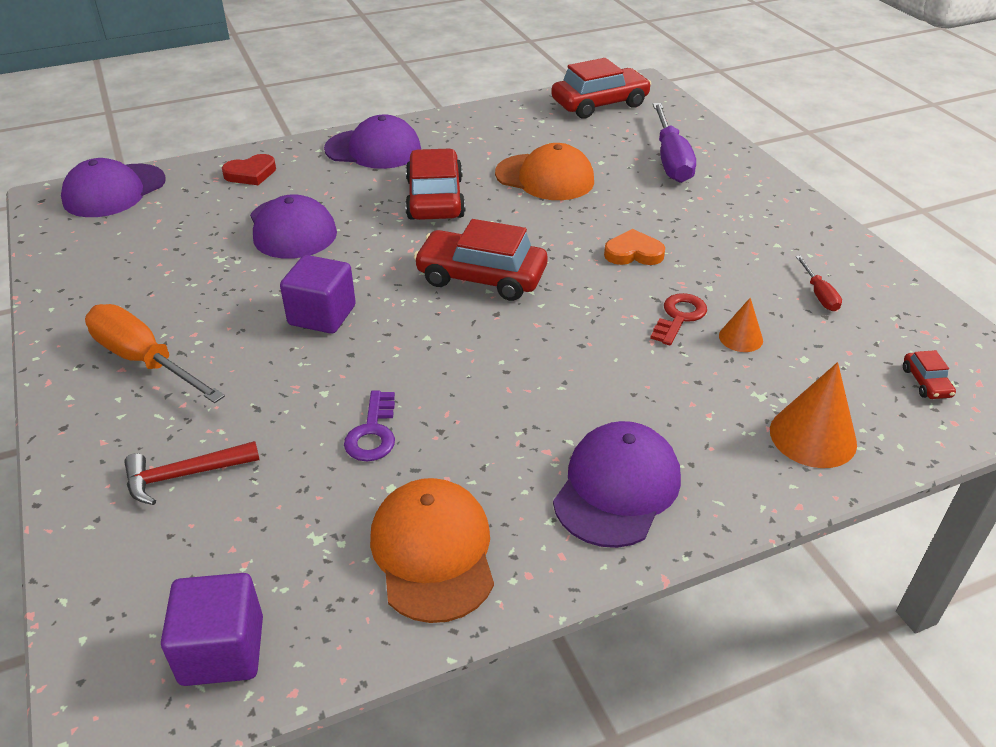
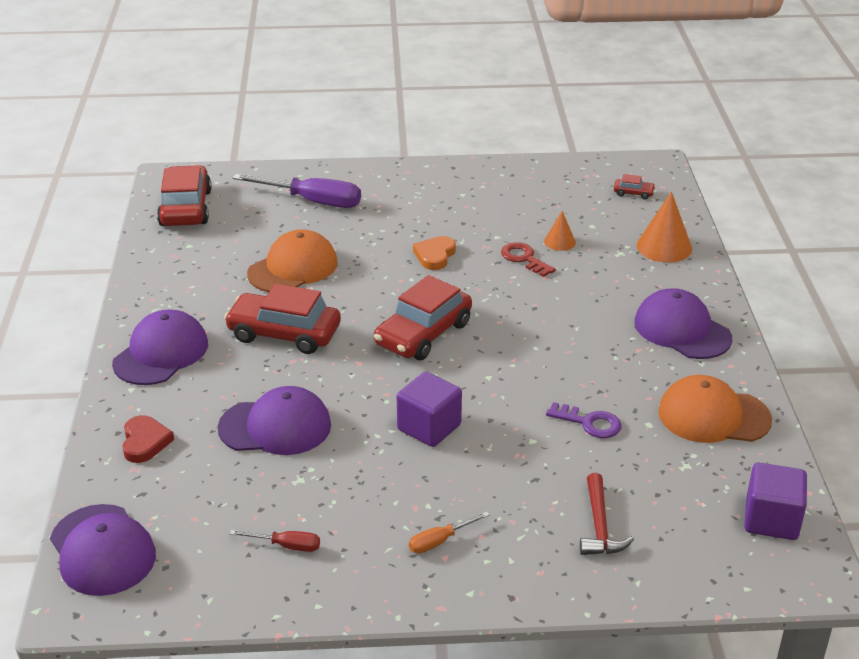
camera: 70 degrees left, 5 degrees down
orange screwdriver [85,304,225,403] -> orange screwdriver [409,512,489,553], size x0.48
red screwdriver [796,255,842,311] -> red screwdriver moved to [230,530,320,552]

